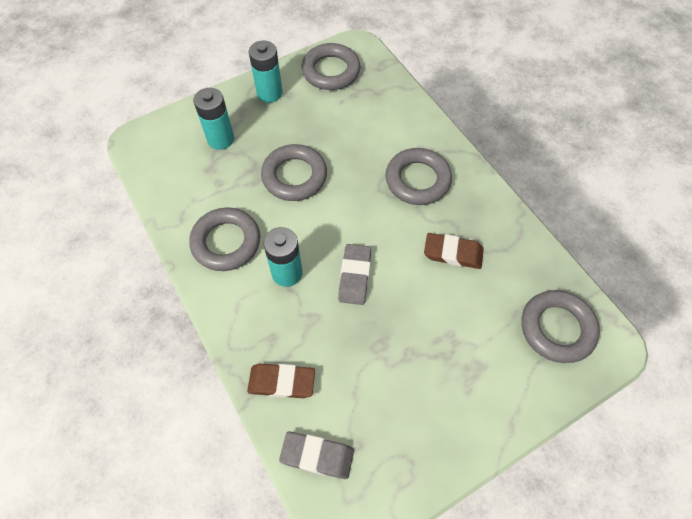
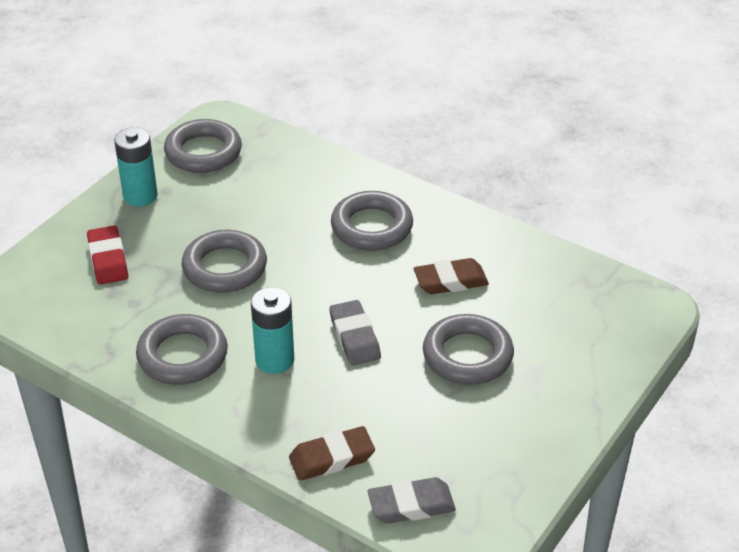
camera: 25 degrees left, 20 degrees down
turquoise battery [193,88,234,150] -> red eraser [87,225,128,285]
grey ring [522,290,600,363] -> grey ring moved to [423,314,514,385]

